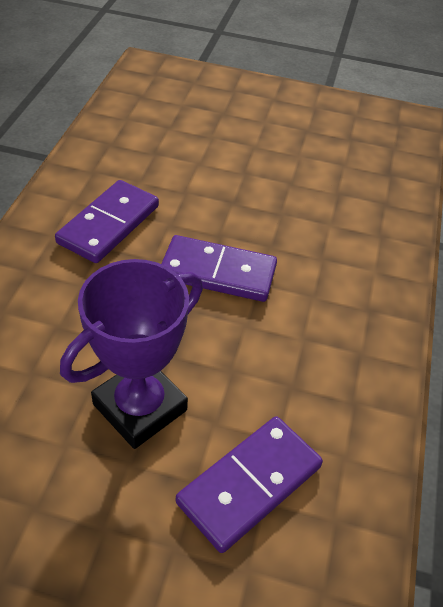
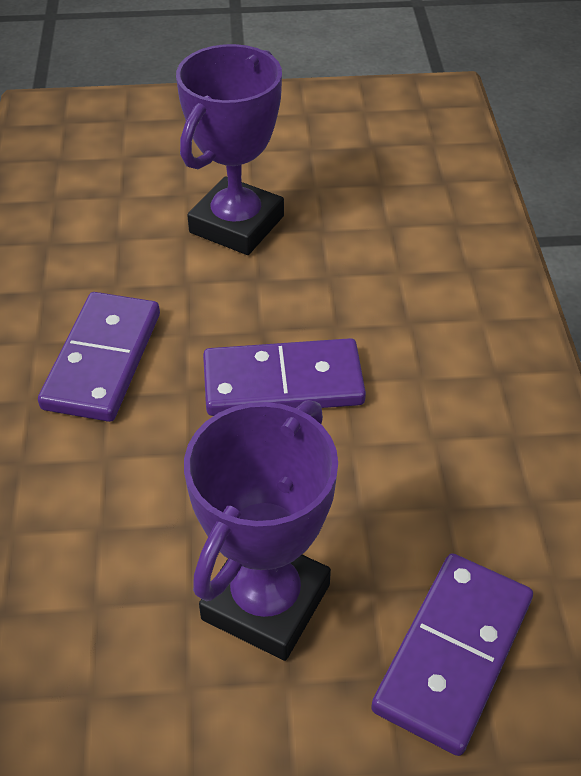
camera: 15 degrees left, 0 degrees up
none -> purple trophy [176,44,284,255]

